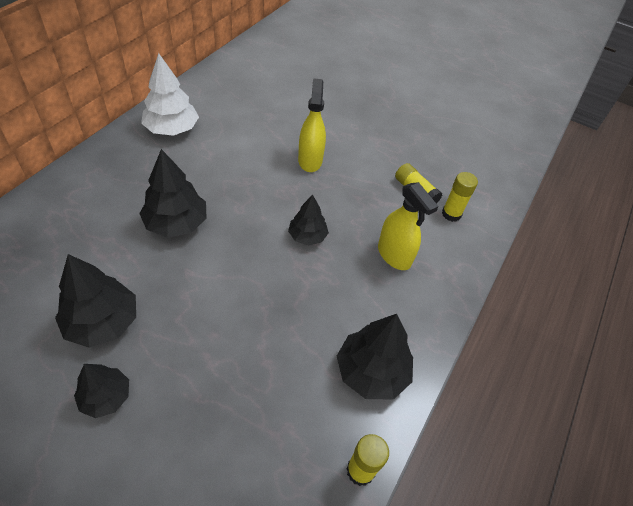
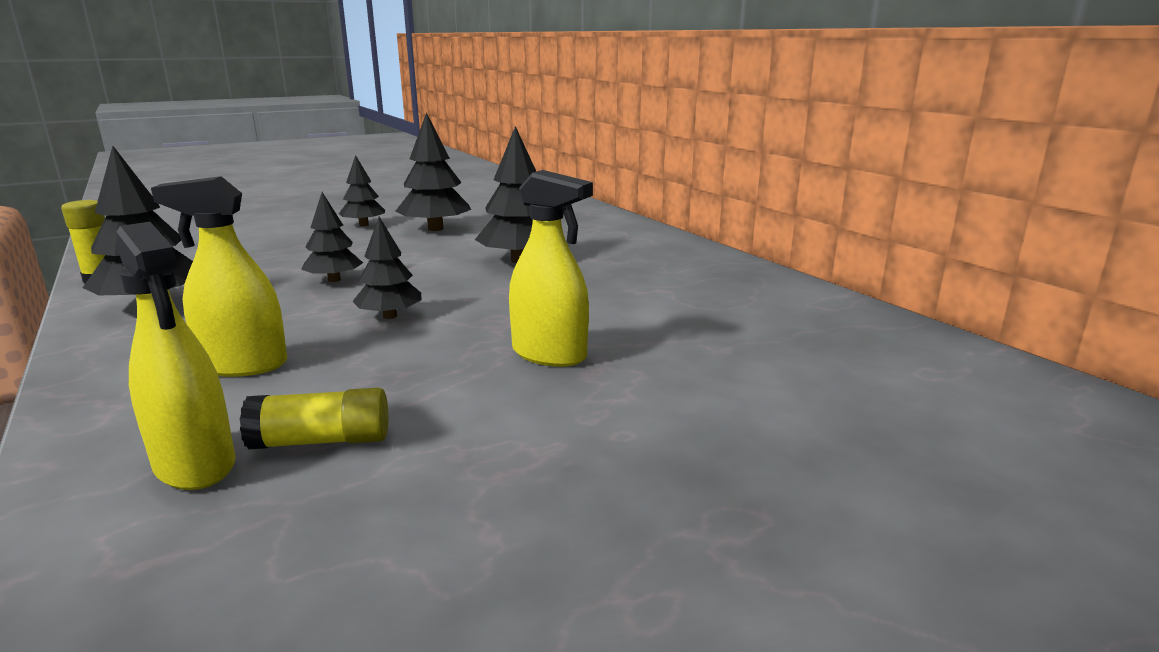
camera: 125 degrees right, 30 degrees down
white tree [141,53,199,136] -> none
yellow glue stick [442,172,478,222] -> yellow spray bottle [116,222,236,490]
none -> black tree [301,192,363,282]

